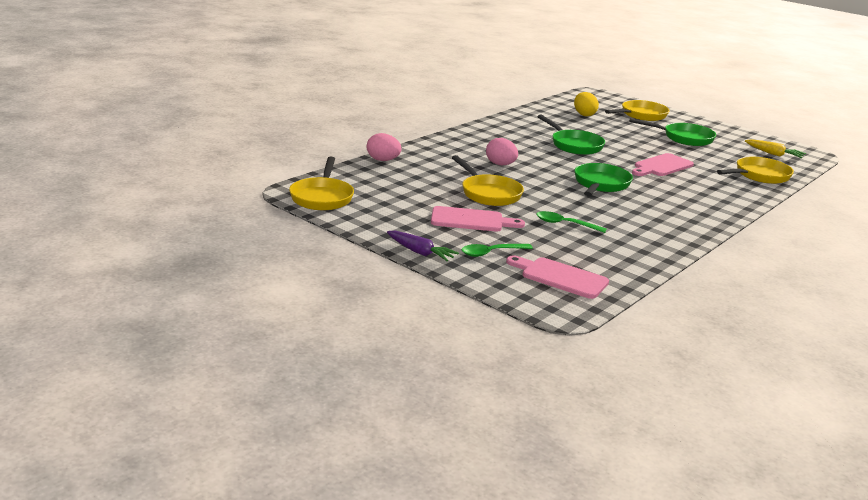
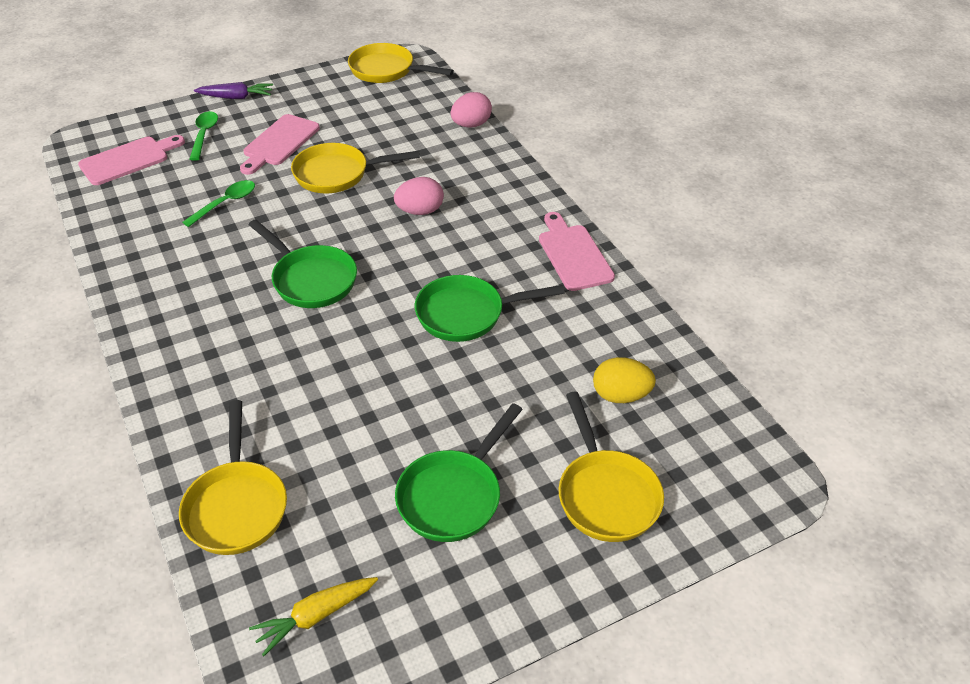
camera: 115 degrees right, 20 degrees up
purple carrot [387,231,459,261] -> purple carrot turned 150 degrees counterclockwise [194,82,273,99]
pink cutting board [632,153,694,176] -> pink cutting board moved to [539,212,615,291]

